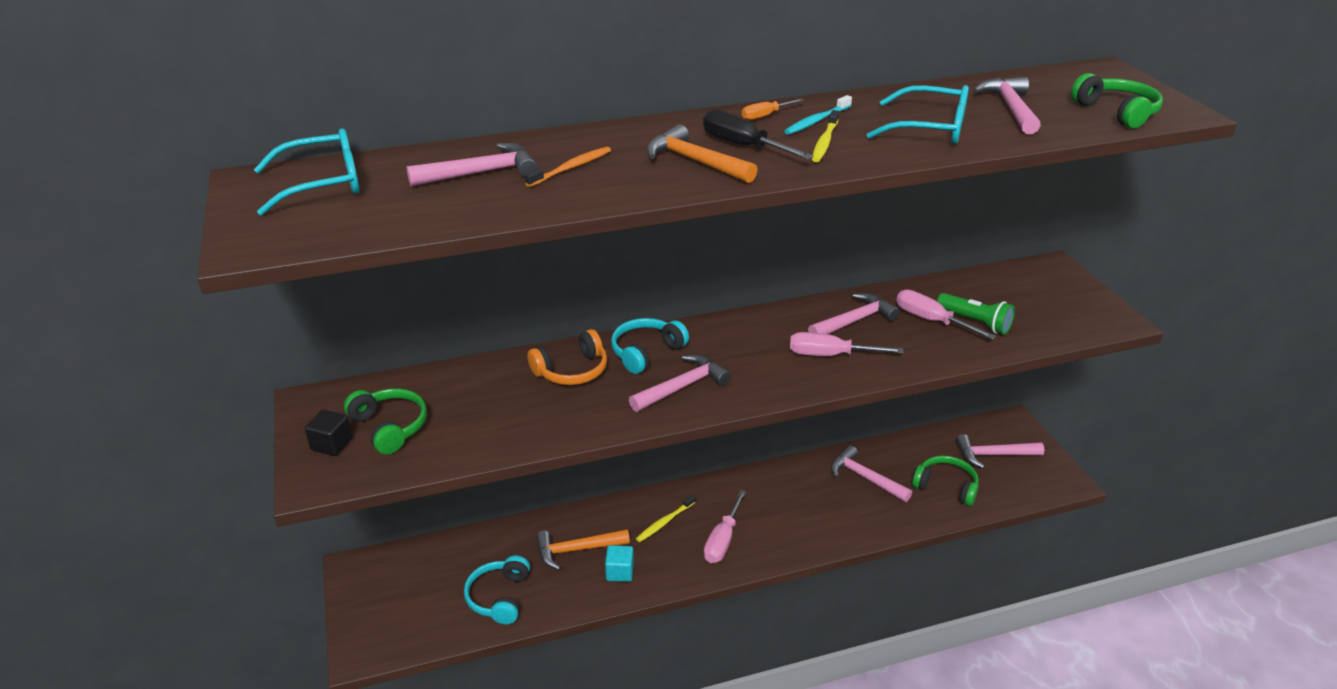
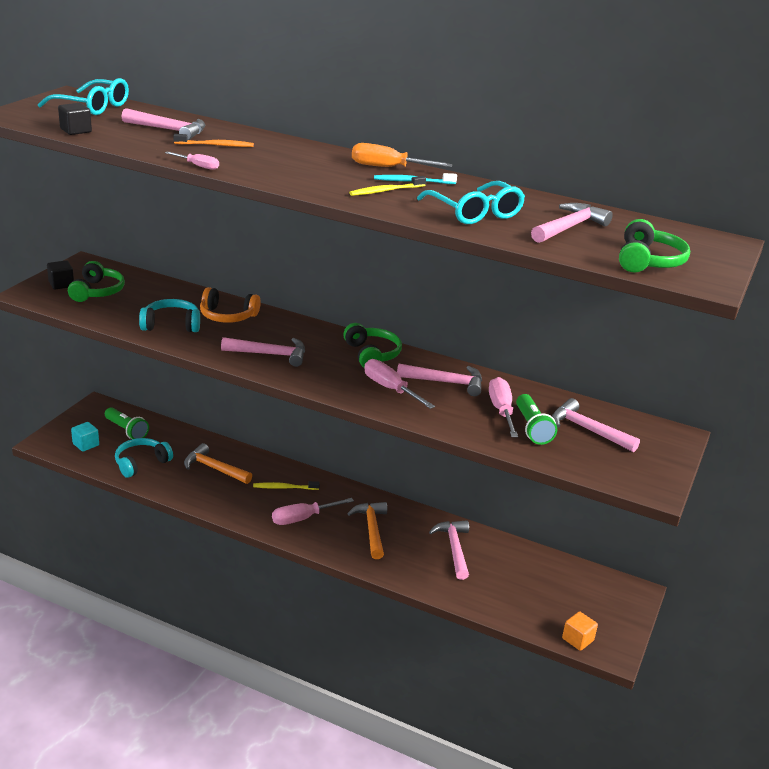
camera: 40 degrees right, 5 degrees down
turquoise cube [605,545,634,582] -> turquoise cube moved to [71,422,99,452]
turquoise headphones [611,318,689,374] -> turquoise headphones moved to [139,299,200,332]
orange hammer [647,124,758,183] -> orange hammer moved to [347,502,387,559]
black screwdriver [703,109,813,159] -> none
orange screwdriver [742,99,804,120] -> orange screwdriver [352,143,453,167], size x1.71
green headphones [912,455,979,506] -> green headphones moved to [343,323,402,368]
pink hammer [956,434,1044,469] -> pink hammer moved to [552,398,640,452]
none -> black cube [58,103,92,135]
none -> green flashlight [105,407,149,439]
none -> pink screwdriver [165,151,219,170]
none -> orange cube [562,611,598,651]

